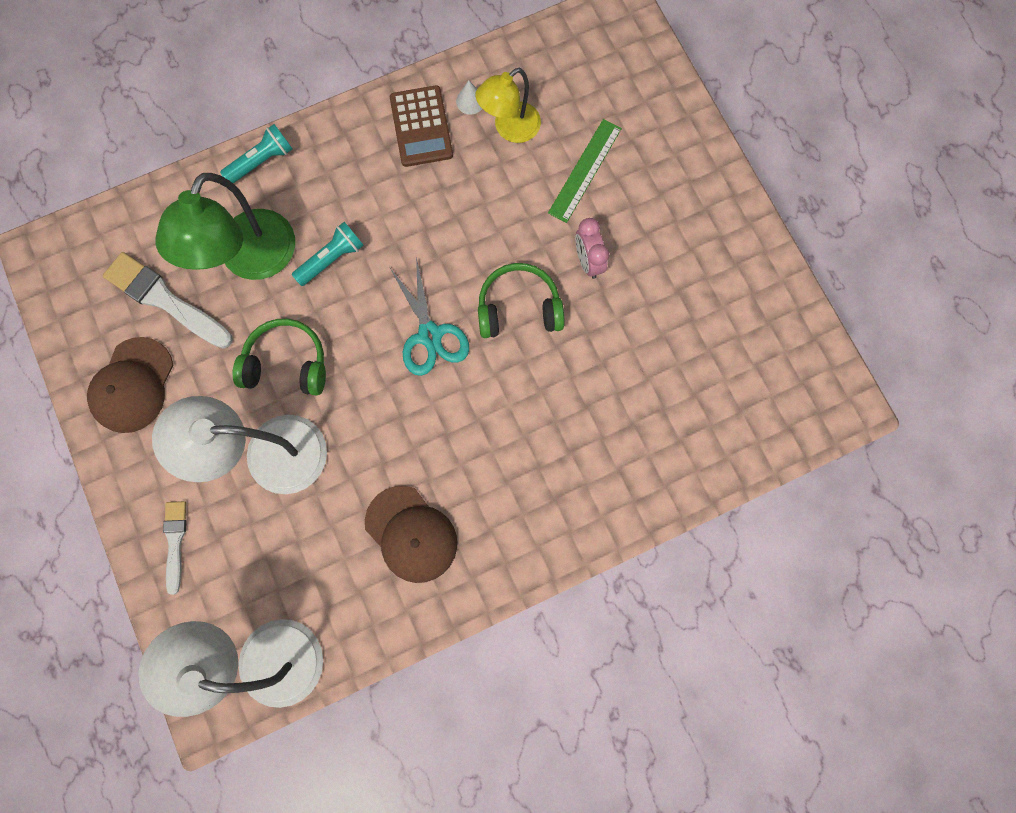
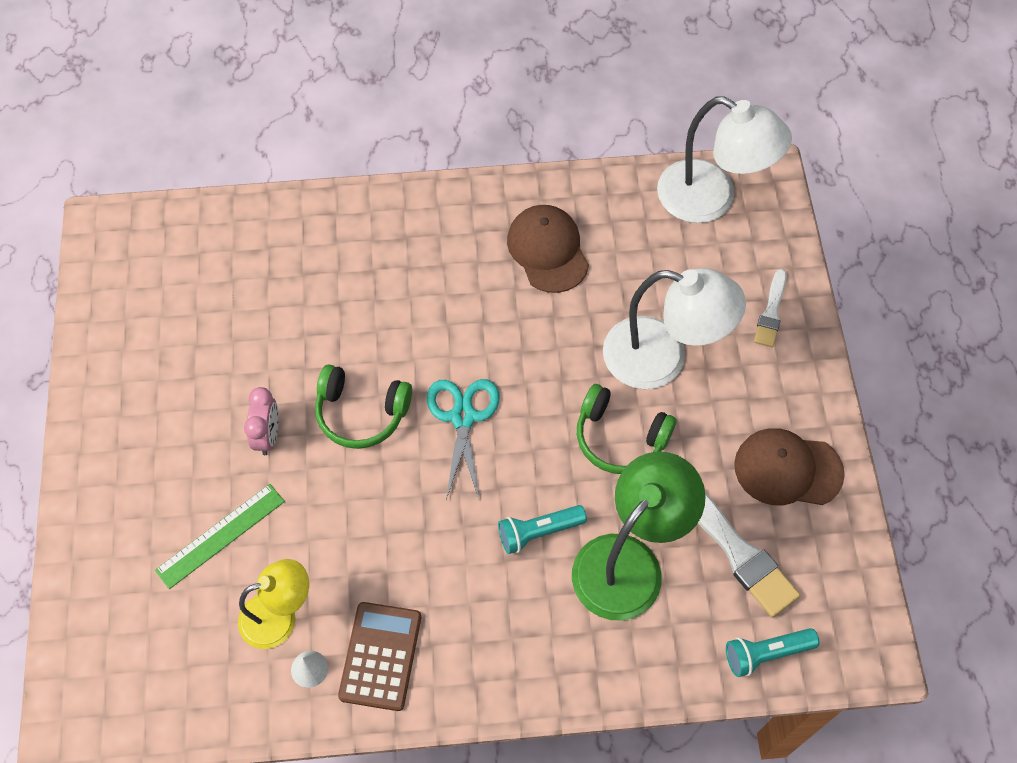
camera: 160 degrees left, 15 degrees down
brown cap [87,337,173,433] -> brown cap turned 120 degrees counterclockwise [734,428,845,505]
turquoise flashlight [220,124,292,183] -> turquoise flashlight moved to [726,628,819,677]

